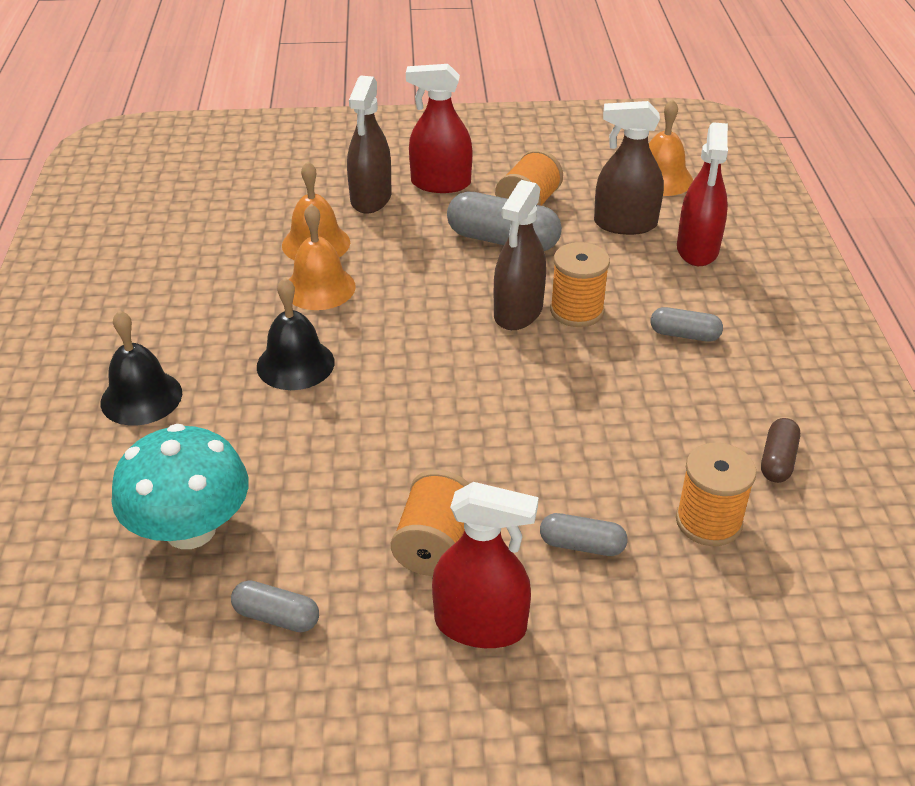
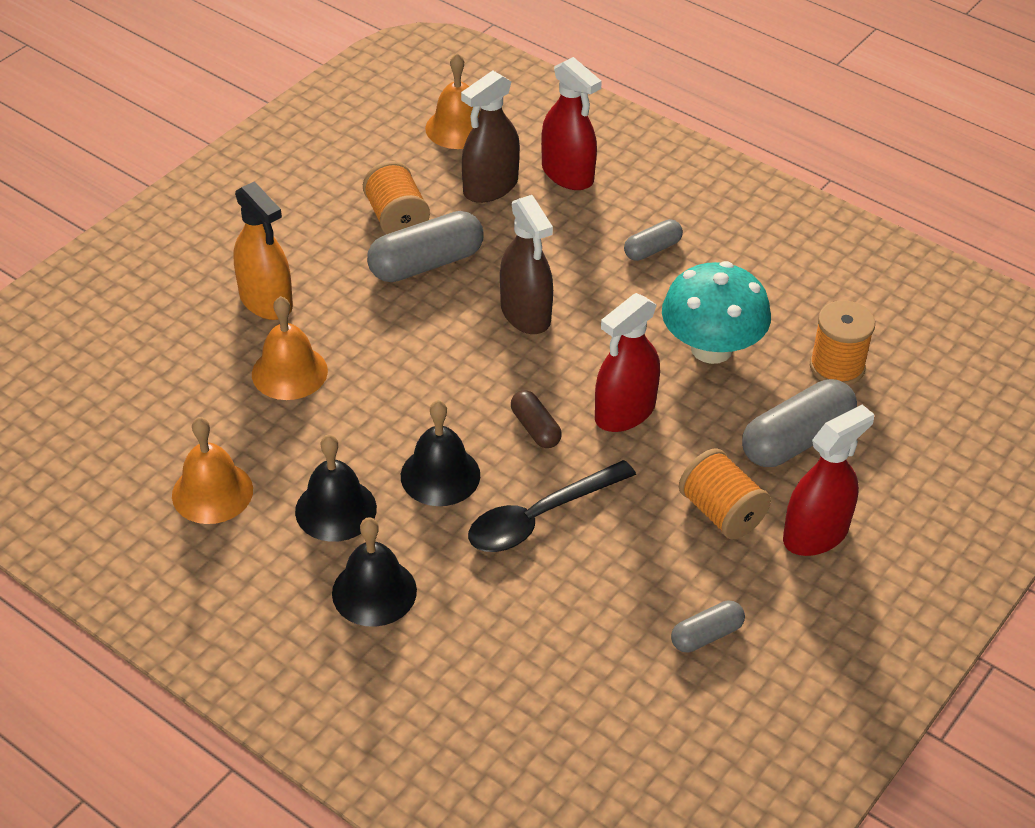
camera: 50 degrees left, 5 degrees up
turquoise mushroom [111,424,249,549] -> turquoise mushroom moved to [662,261,771,364]
orange bell [289,204,356,310] -> orange bell moved to [172,417,253,524]
brown spray bottle [347,75,392,213] -> orange spray bottle [234,181,293,320]
red spray bottle [406,64,472,193] -> red spray bottle moved to [595,293,660,432]
grey capsule [540,513,627,556] -> grey capsule [742,379,857,467], size x1.82
orange spool [550,242,610,327] -> none
brown capsule [761,418,800,483] -> brown capsule moved to [511,390,562,448]
none -> black bell [295,434,377,542]
none -> black spoon [468,460,636,552]

